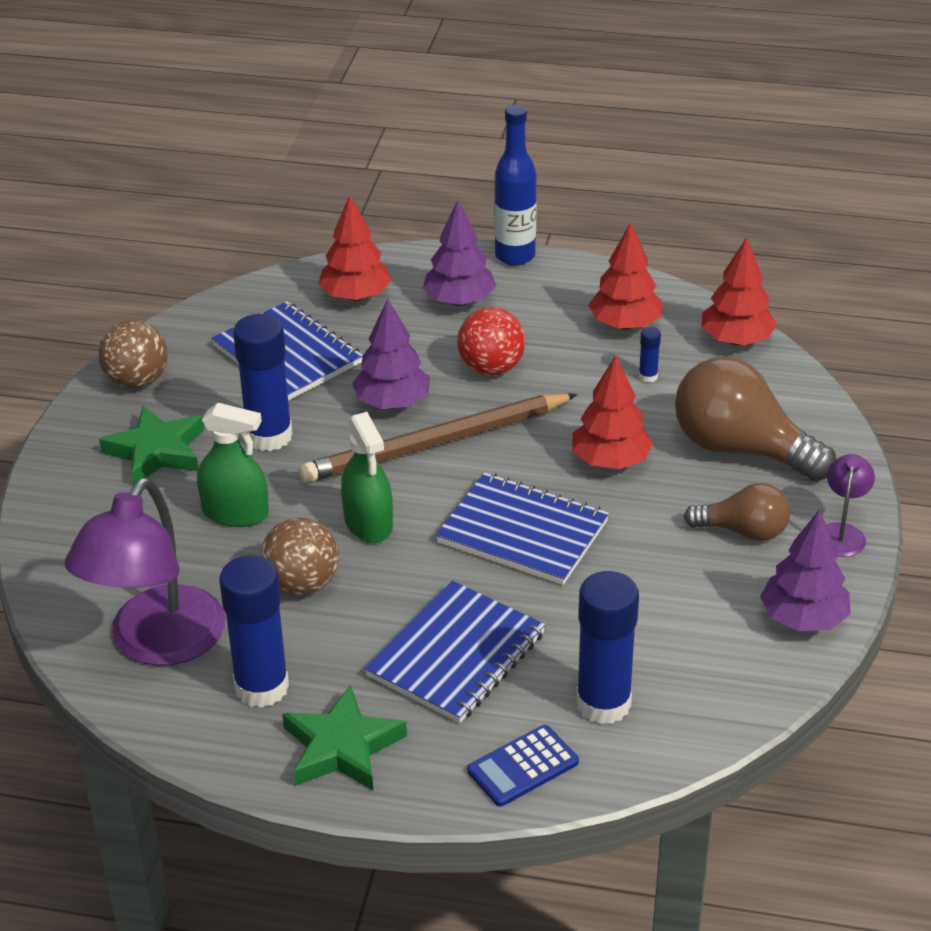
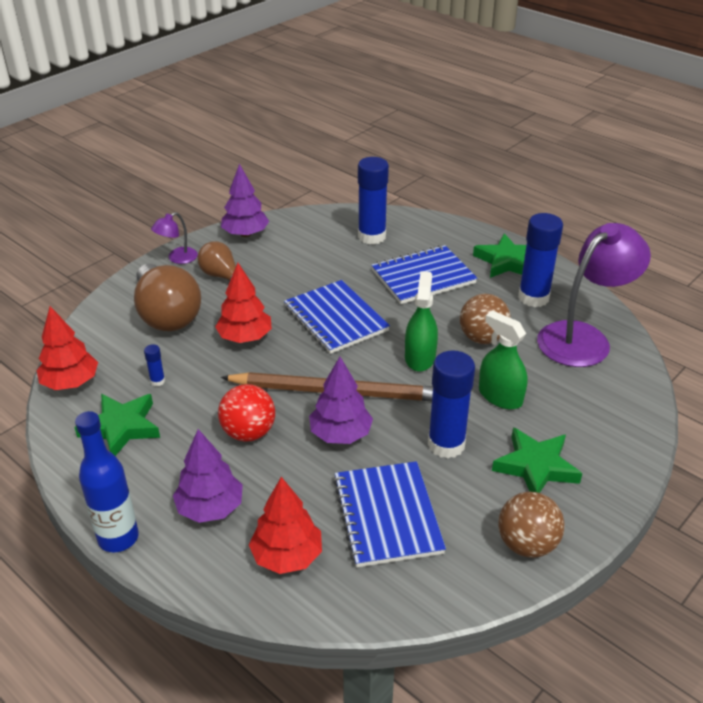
camera: 150 degrees left, 0 degrees up
blue calculator [467,725,579,807] -> none
red tree [588,222,663,330] -> green star [74,394,160,456]

